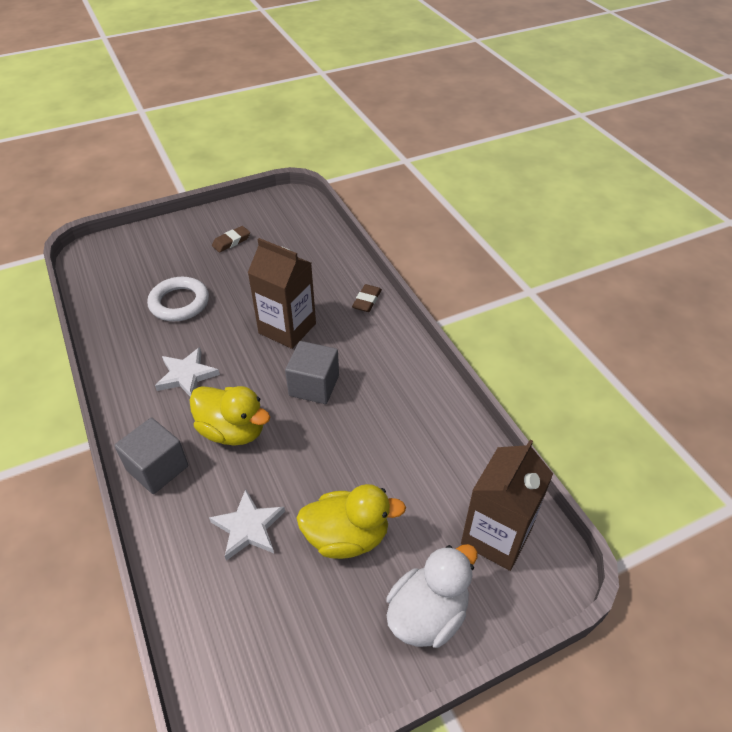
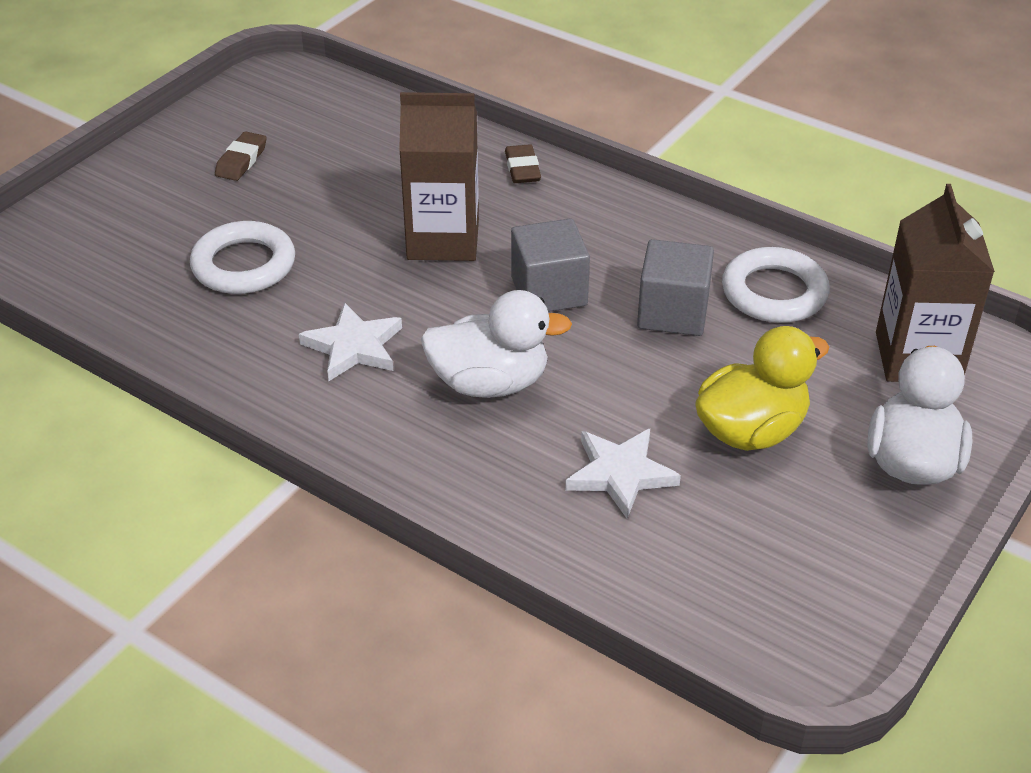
camera: 30 degrees left, 5 degrees down
grey cube [114,418,188,494] -> grey cube moved to [637,239,714,336]
yellow duck [189,386,270,445] -> white duck [421,290,572,398]
none -> white ring [722,247,830,323]

